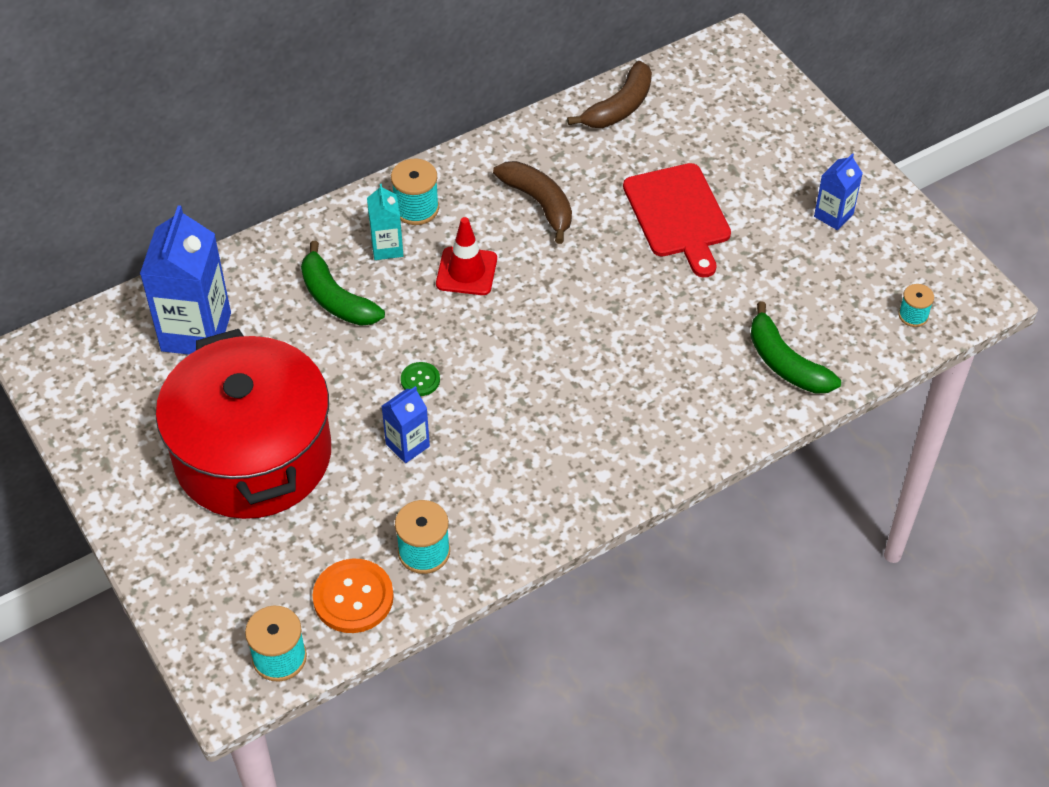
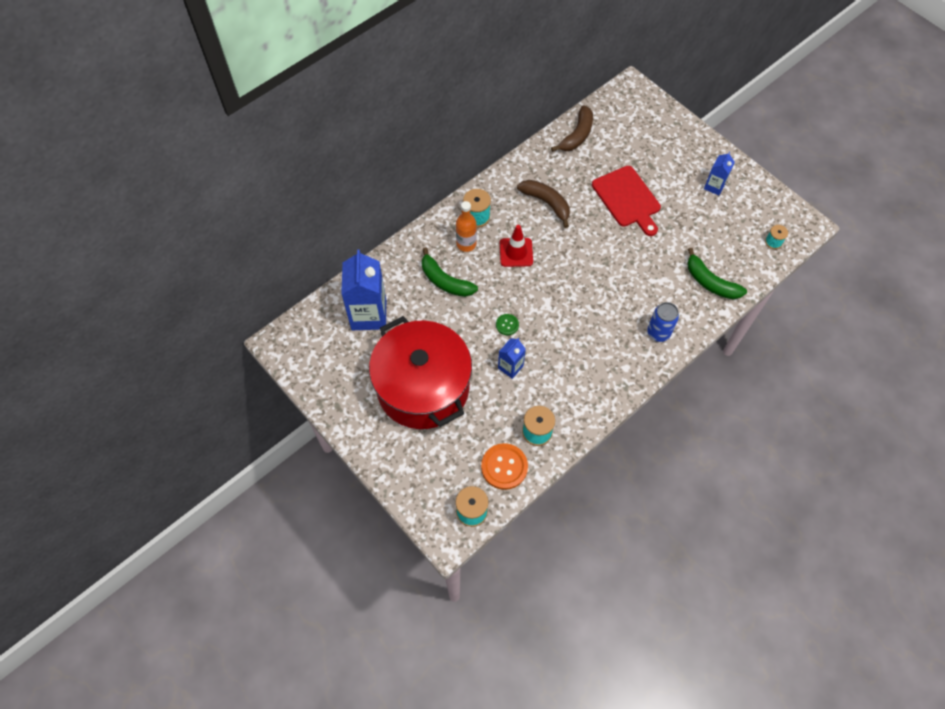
camera: 10 degrees left, 10 degrees up
turquoise carton [367,184,403,260] -> orange bottle [456,201,477,252]
none -> blue can [647,302,679,342]

